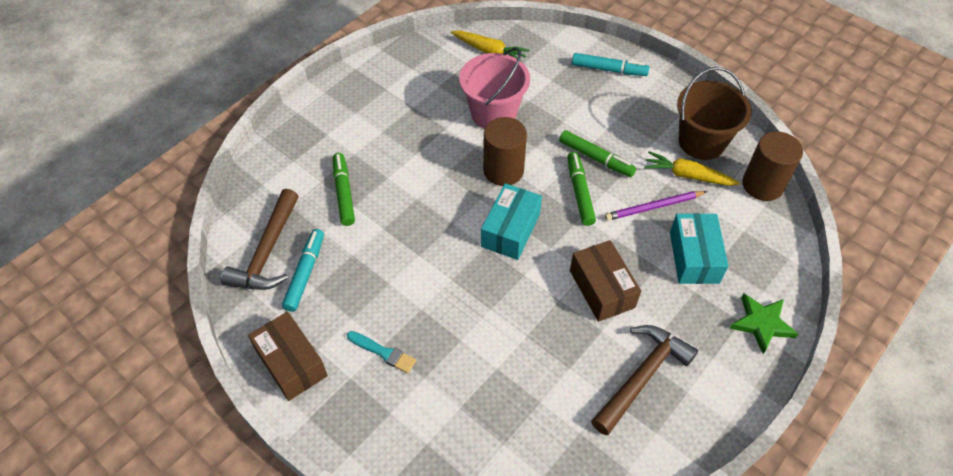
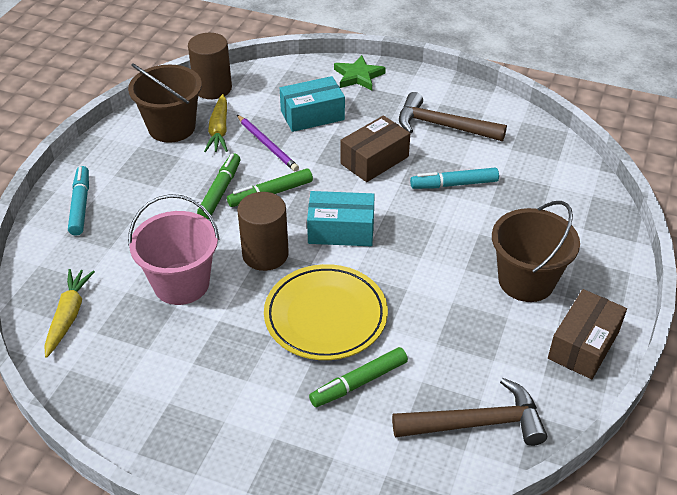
camera: 110 degrees left, 10 degrees down
turquoise marker [282,229,324,312] -> turquoise marker moved to [410,168,499,189]
turquoise brush [347,331,416,373] -> brown bucket [492,201,580,302]
none -> yellow plate [264,264,388,360]

